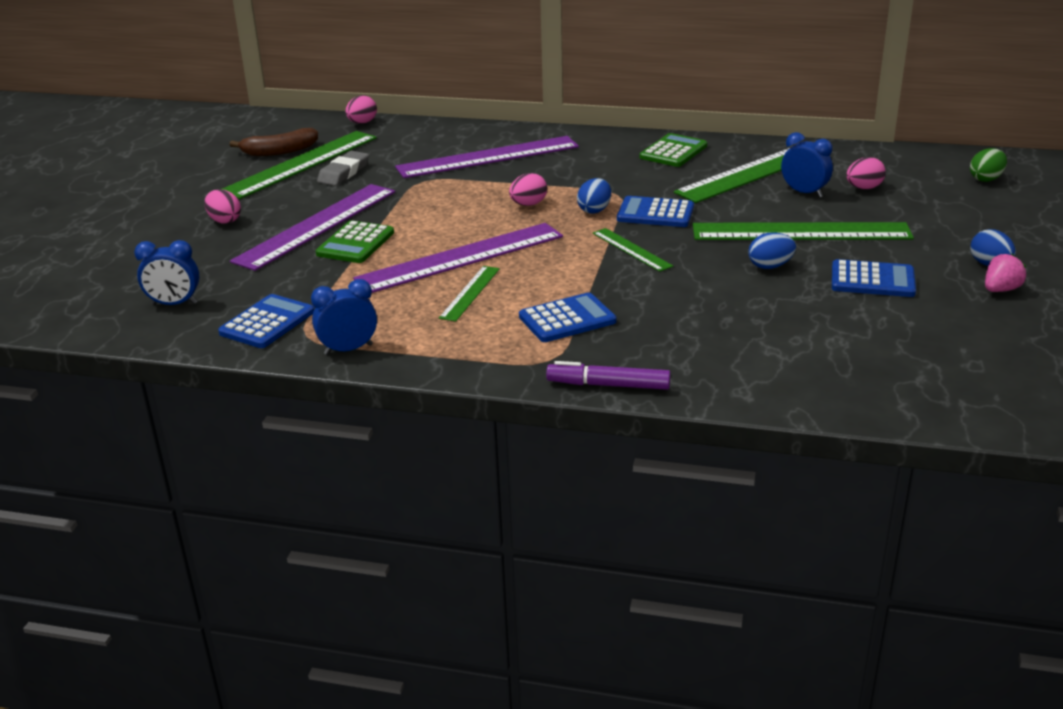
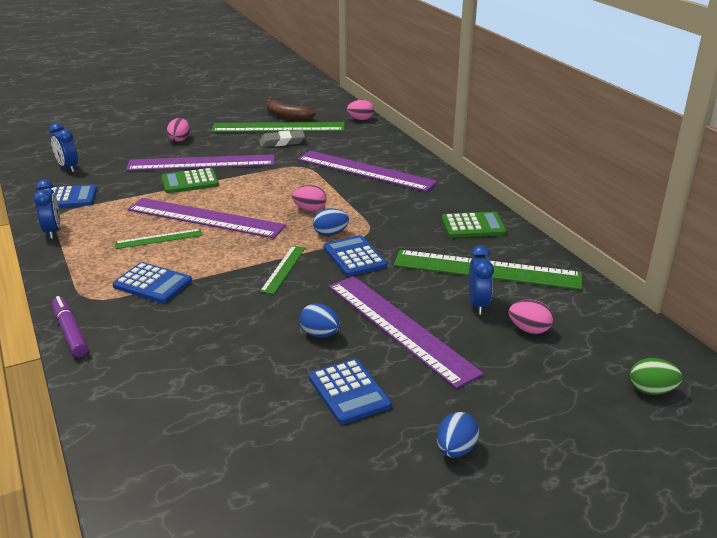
camera: 50 degrees right, 0 degrees up
blue clock [311,279,377,355] -> blue clock turned 45 degrees clockwise [34,180,60,239]
green ruler [693,222,914,240] -> purple ruler [329,276,484,389]
pink strawberry [985,254,1026,292] -> none

